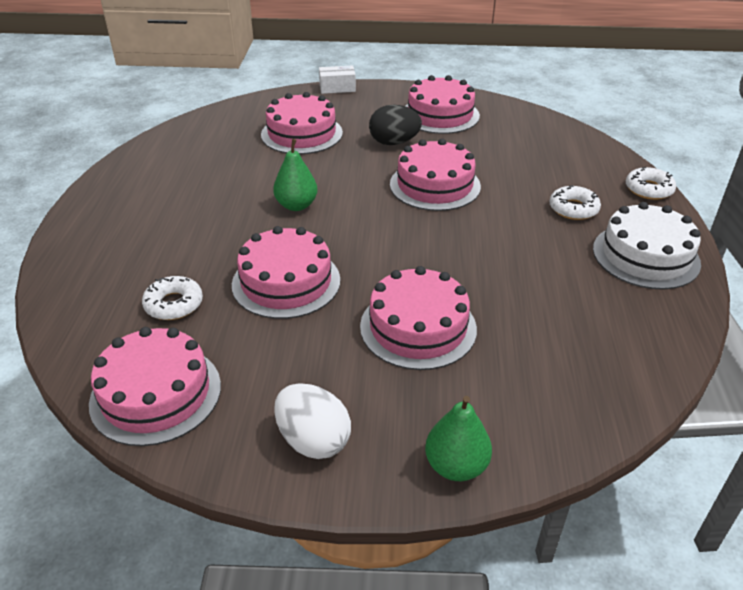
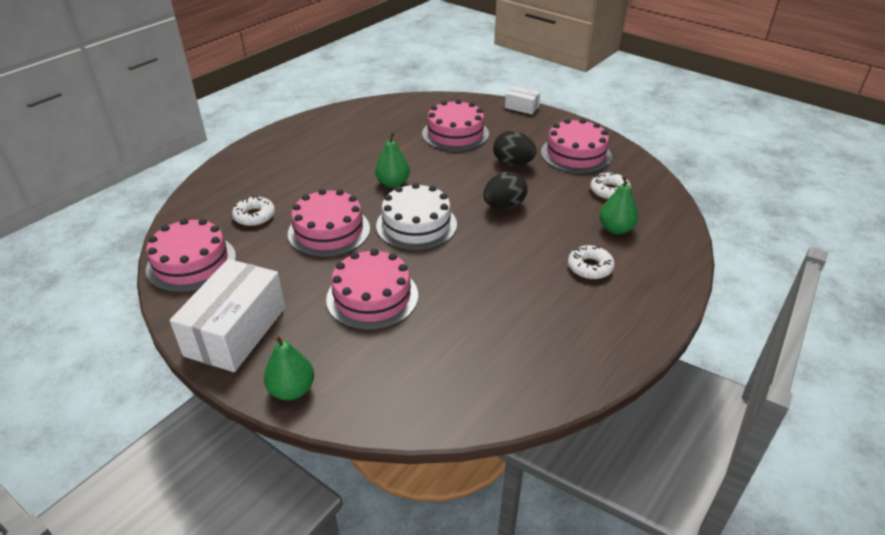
camera: 35 degrees right, 0 degrees up
white egg [274,384,351,459] -> white box [170,259,285,372]
pink cake [390,139,481,211] -> black egg [483,172,527,210]
white cake [593,202,701,290] -> white cake moved to [376,183,457,251]
white donut [626,167,676,200] -> white donut moved to [590,173,631,199]
none -> green pear [599,175,638,234]

